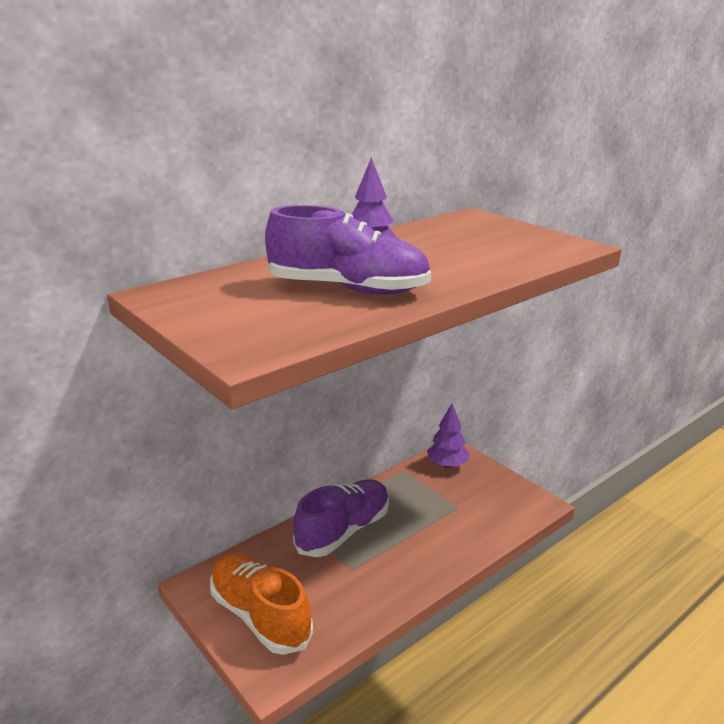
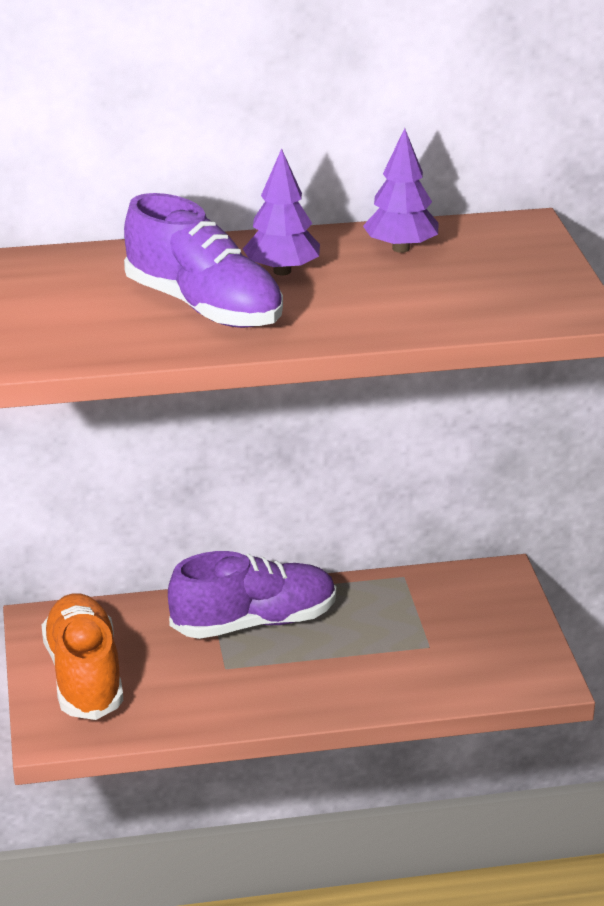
camera: 30 degrees right, 5 degrees up
purple tree [427,404,470,468] -> purple tree moved to [363,128,439,253]

